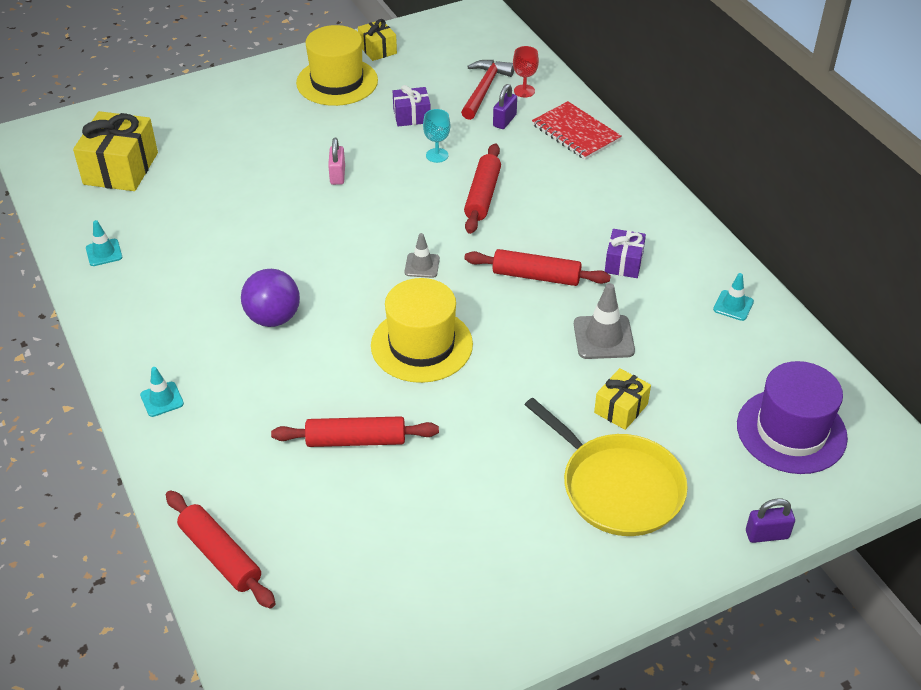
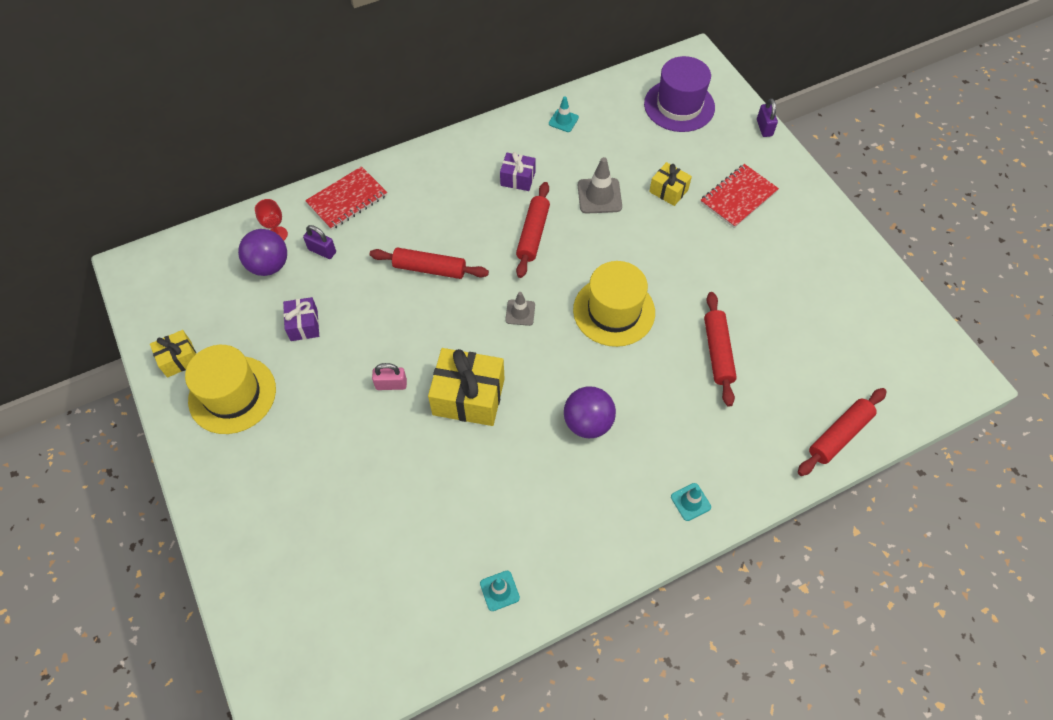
camera: 90 degrees left, 15 degrees up
yellow gift [73,111,158,191] -> yellow gift moved to [428,348,505,426]
turquoise goblet [423,109,450,163] -> none
red hammer [461,60,514,120] -> purple ball [238,229,287,276]
yellow pan [525,398,688,536] -> red notebook [700,164,779,228]

